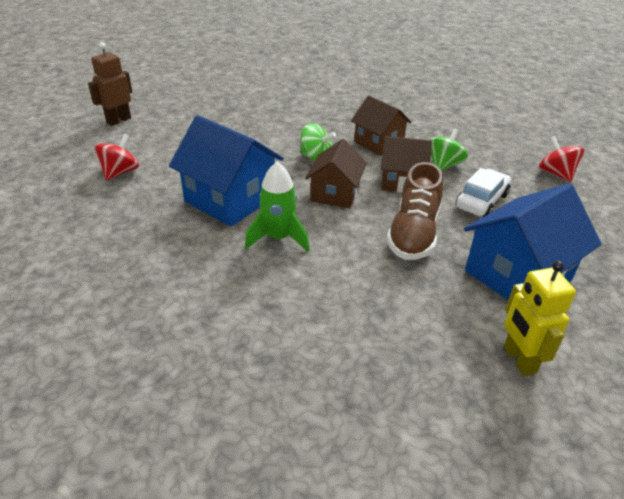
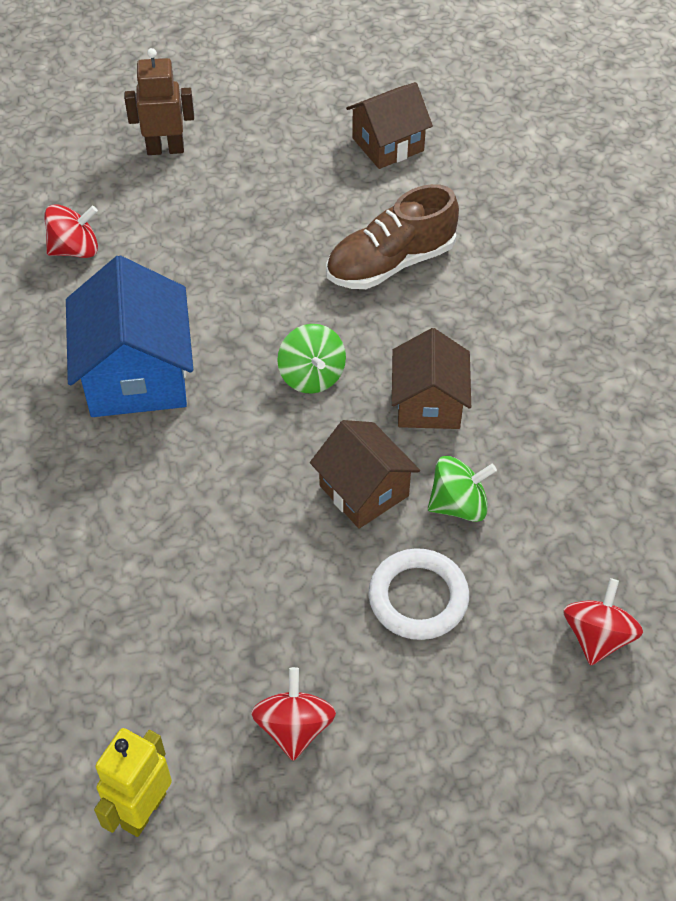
camera: 45 degrees right, 15 degrees up
green rocket [245,162,310,252] -> none
brown house [305,139,367,209] -> brown house moved to [346,82,433,169]
brown shoe [386,162,443,260] -> brown shoe moved to [326,184,459,289]
white car [456,168,511,217] -> white ring [368,548,469,640]
blue house [464,183,602,300] -> red spinning top [251,667,336,761]

